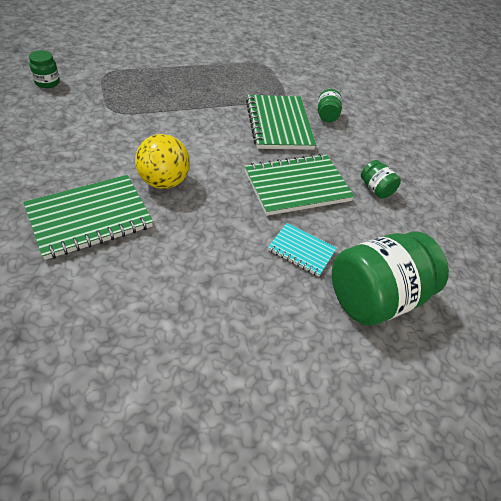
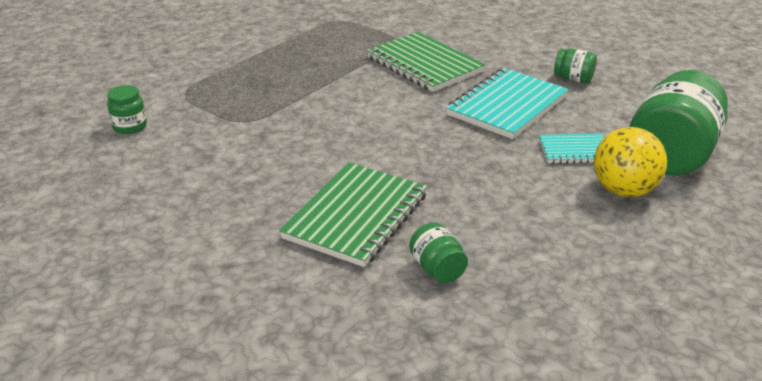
camera: 25 degrees left, 15 degrees down
yellow ball [135,134,190,189] -> yellow ball moved to [594,127,667,197]
green notebook [245,154,354,216] -> turquoise notebook [446,68,569,139]
green jar [318,89,342,122] -> green jar moved to [409,222,468,283]

